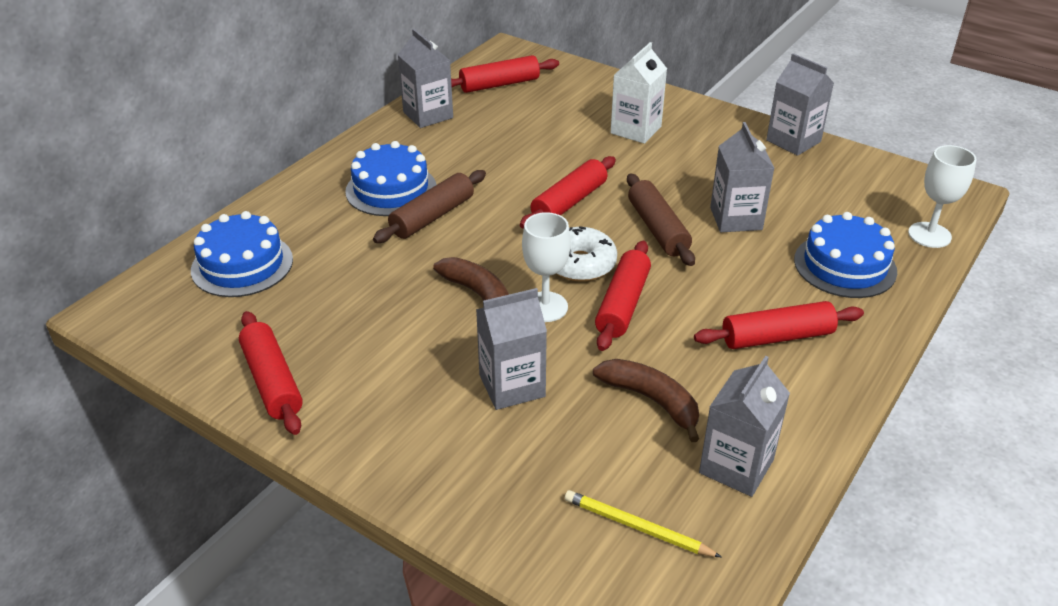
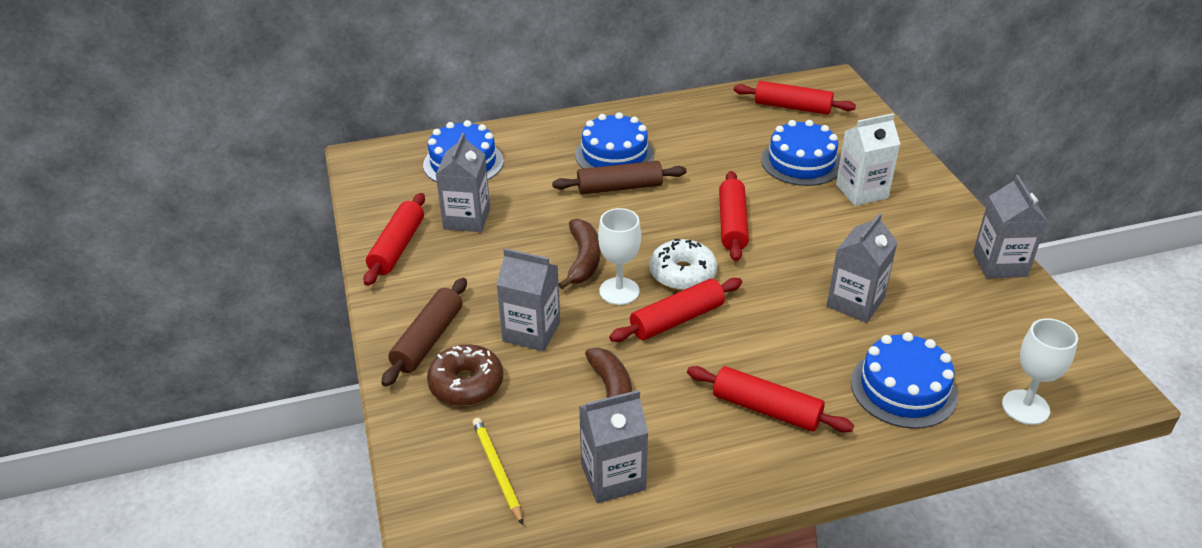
camera: 40 degrees right, 0 degrees up
grey carton [398,29,453,128] -> grey carton moved to [436,133,490,232]
red rolling pin [520,156,616,229] -> red rolling pin turned 75 degrees counterclockwise [719,171,749,261]
brown rolling pin [627,173,695,266] -> brown rolling pin moved to [381,278,467,387]
none -> brown donut [427,344,503,406]
none -> blue cake [761,120,840,186]

